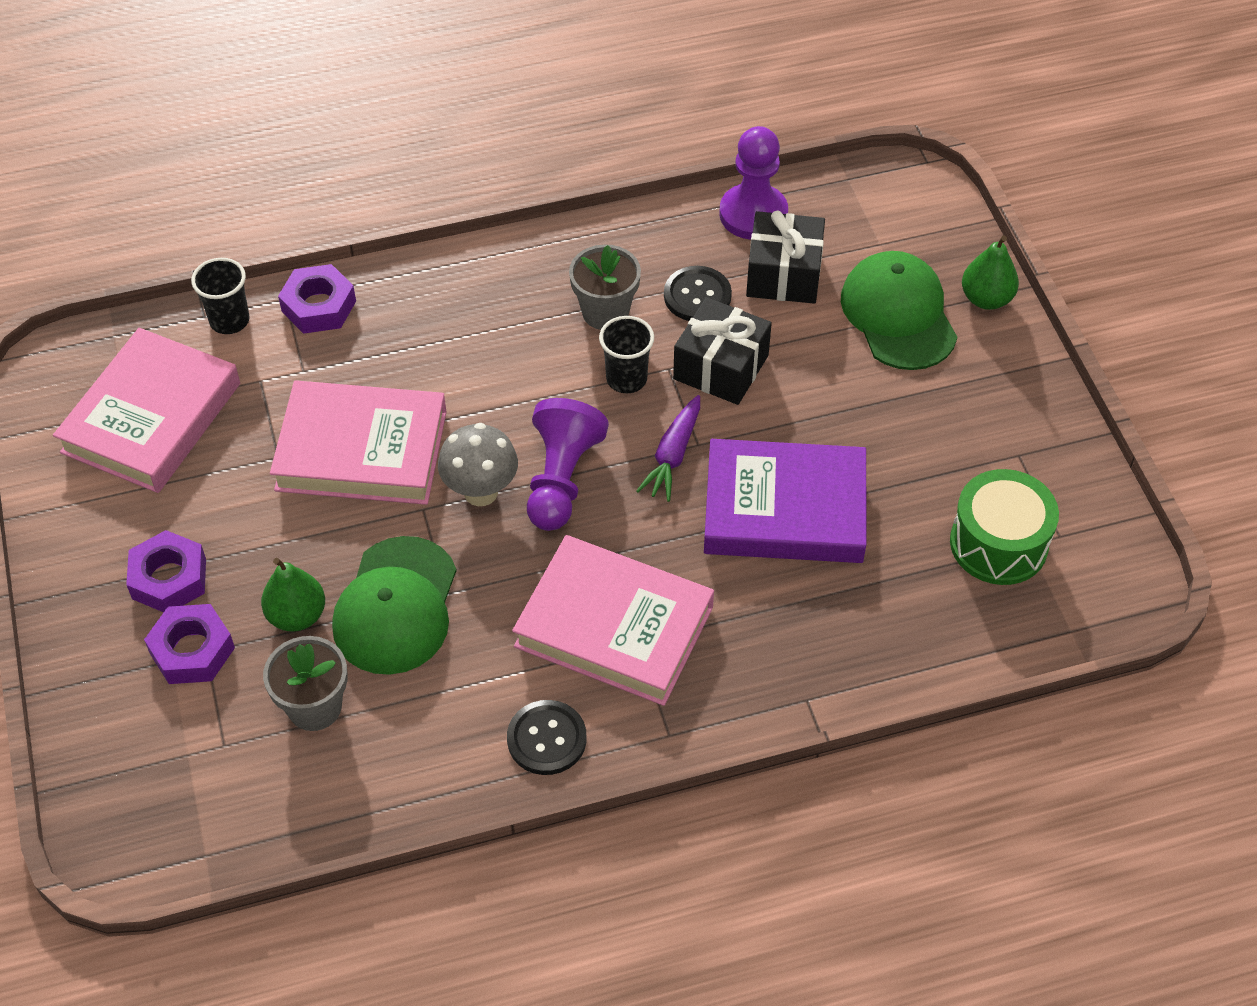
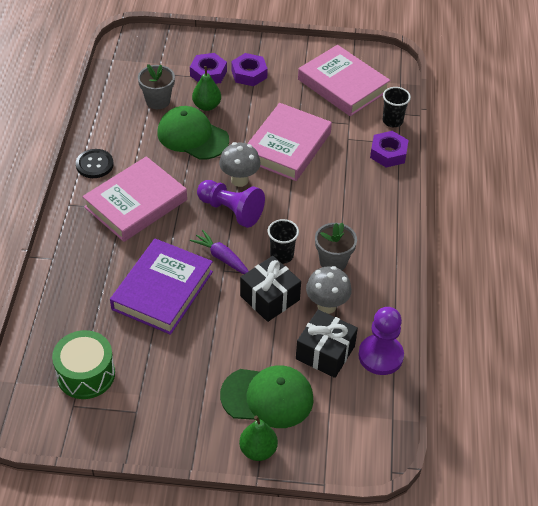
camera: 110 degrees right, 5 degrees down
black button [664,266,732,321] -> grey mushroom [306,266,352,314]

